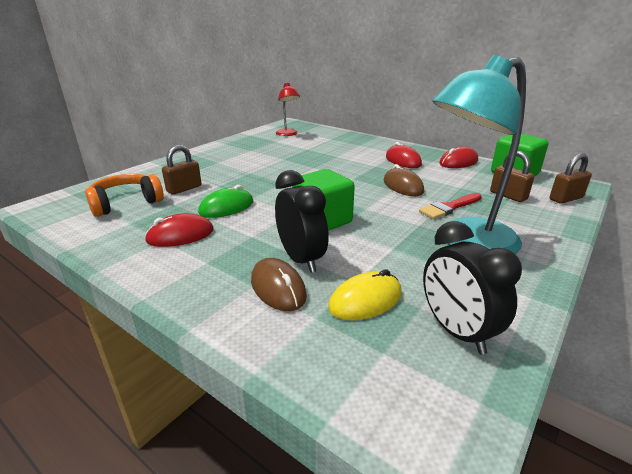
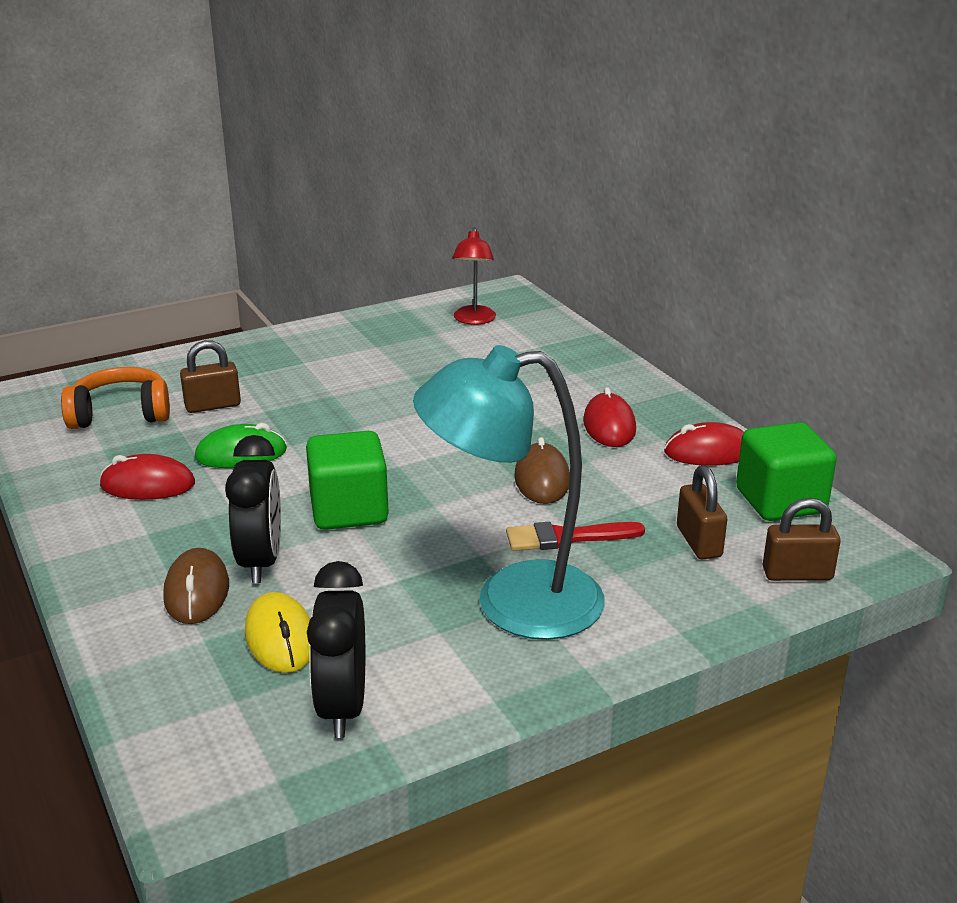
camera: 25 degrees right, 0 degrees up
yellow mouse [328,269,402,320] -> yellow mouse turned 75 degrees clockwise [245,592,310,673]

